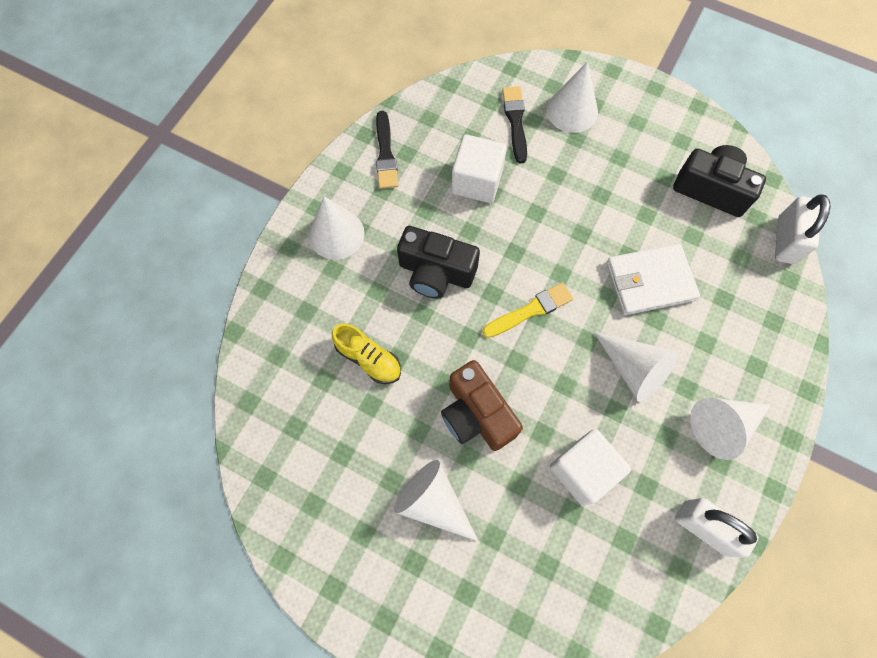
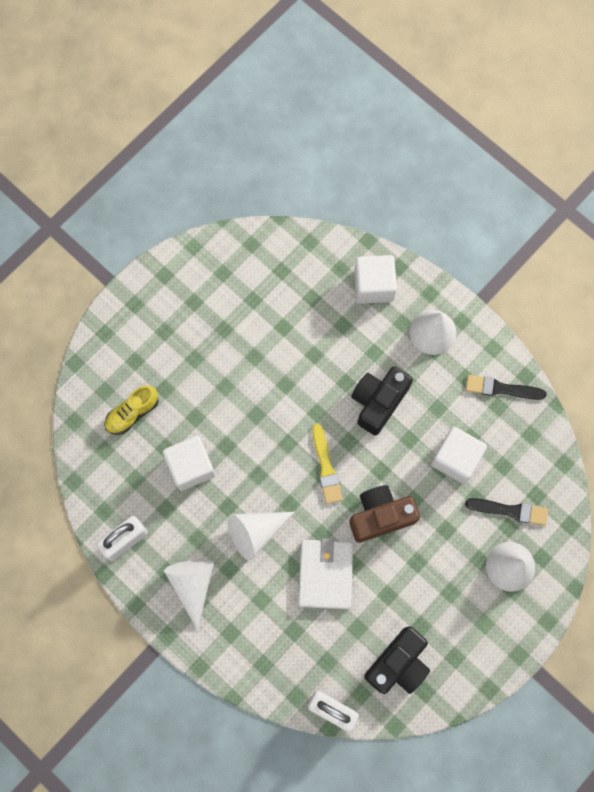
camera: 105 degrees right, 5 degrees up
yellow shoe [332,323,401,384] -> yellow shoe moved to [104,386,159,435]
white cone [394,460,479,542] -> none
brown camera [441,360,523,451] -> brown camera moved to [349,485,420,543]
none -> white cube [354,255,397,304]

